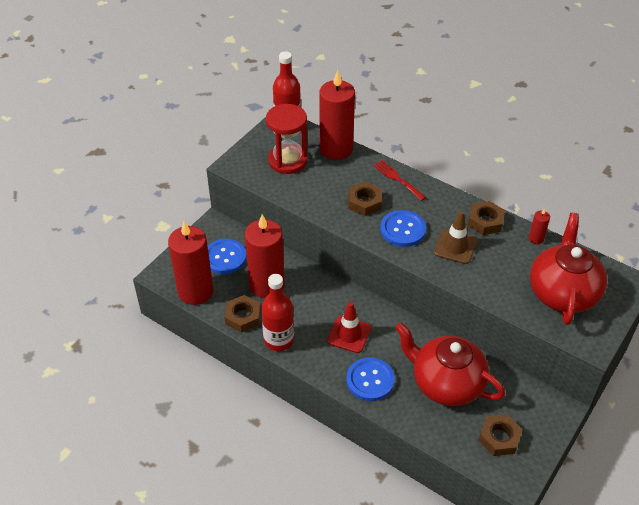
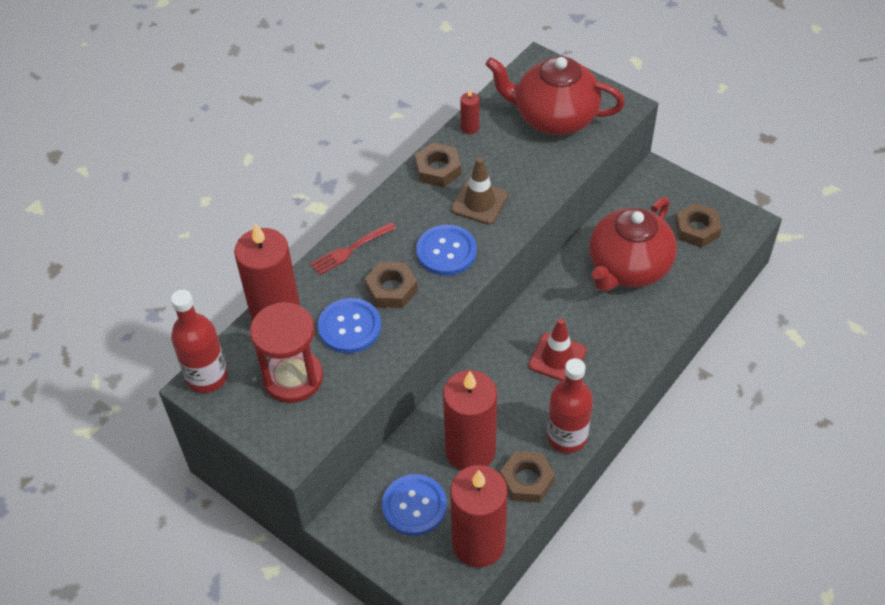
camera: 85 degrees left, 5 degrees up
blue button [346,357,395,401] -> blue button moved to [318,298,381,353]

